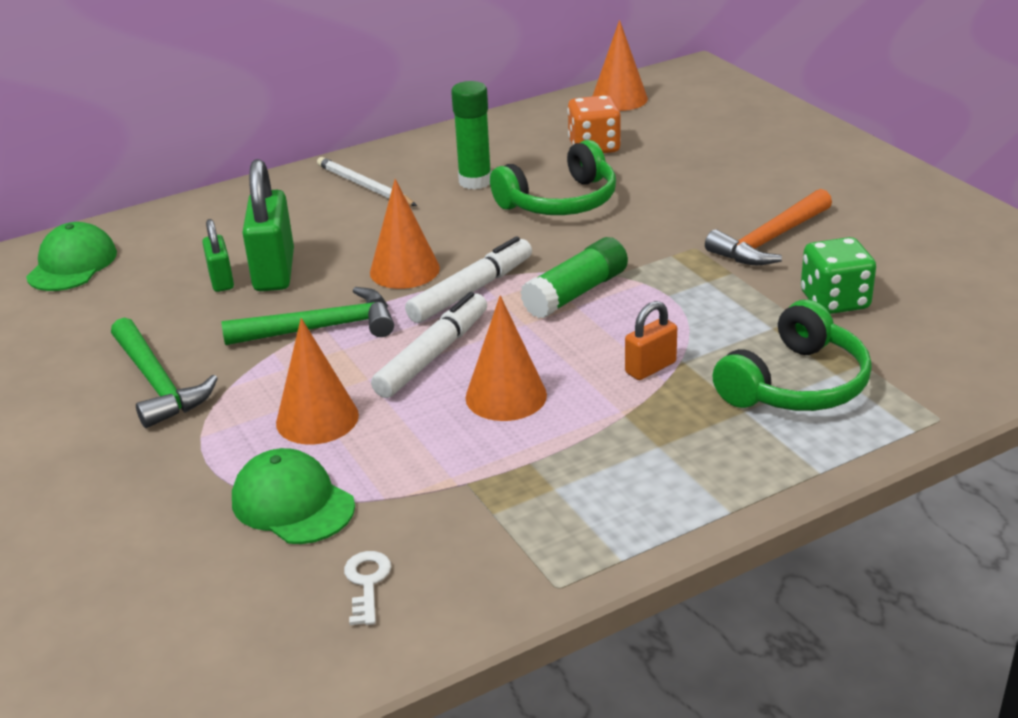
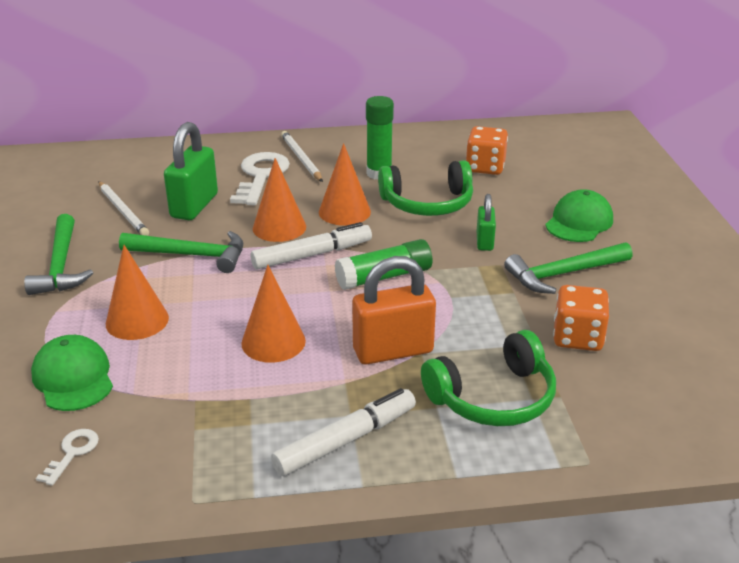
camera: 20 degrees right, 0 degrees up
green cap [26,222,117,291] -> green cap moved to [545,189,613,242]
green padlock [202,219,234,292] -> green padlock moved to [477,194,496,251]
white marker [371,292,487,398] -> white marker moved to [271,388,416,476]
orange cone [593,20,648,111] -> orange cone moved to [319,143,371,225]
orange padlock [625,301,677,380] -> orange padlock [352,256,436,364], size x1.79
orange hammer [705,189,832,265] -> green hammer [504,242,632,294]
green dice [801,237,876,314] -> orange dice [553,285,609,351]
none -> white pencil [98,181,149,236]
none -> white key [230,152,290,205]

